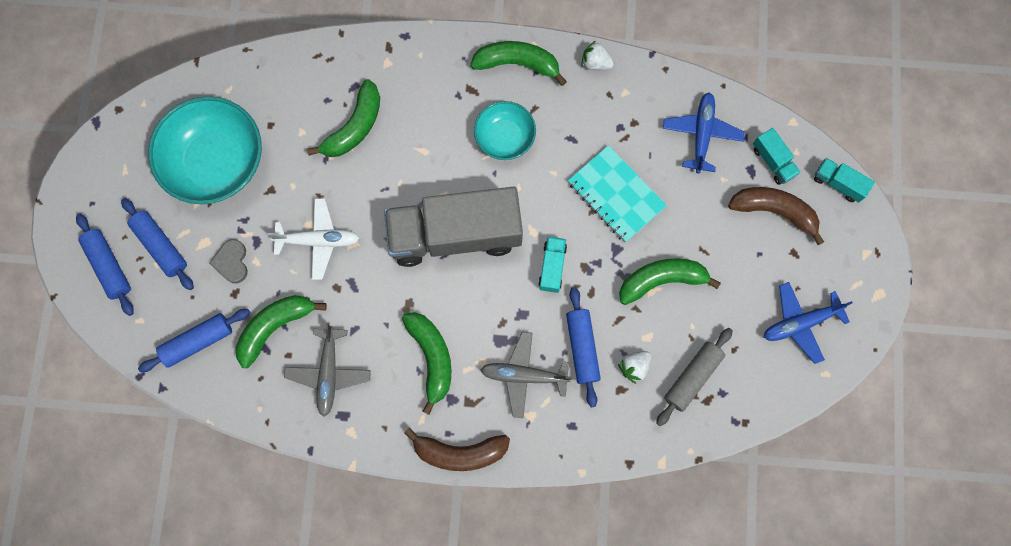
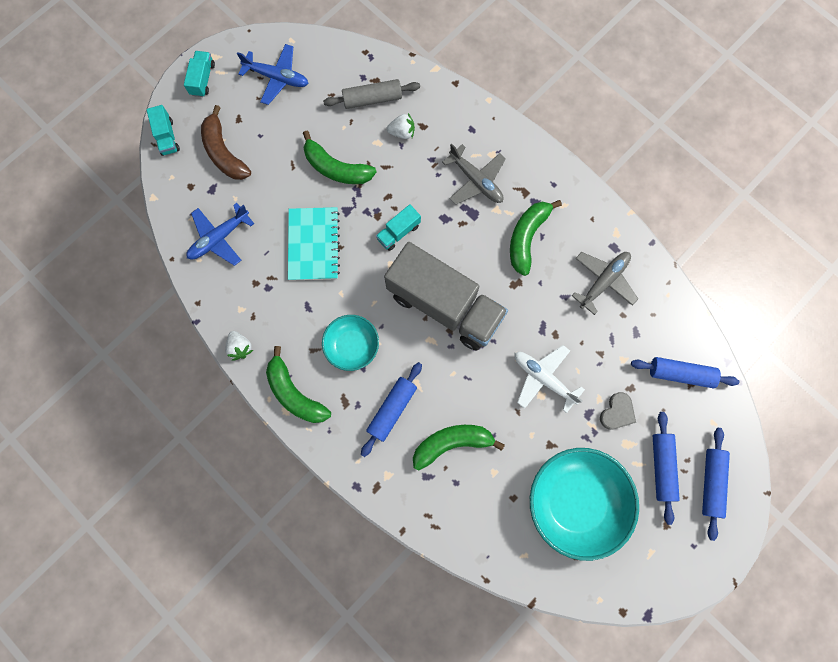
camera: 140 degrees left, 0 degrees up
green banana [236,295,327,368] -> none
brown banana [404,428,510,471] -> none
blue rolling pin [566,287,601,407] -> blue rolling pin moved to [361,362,422,457]
turquoise truck [753,128,801,185] -> turquoise truck moved to [184,51,215,97]

